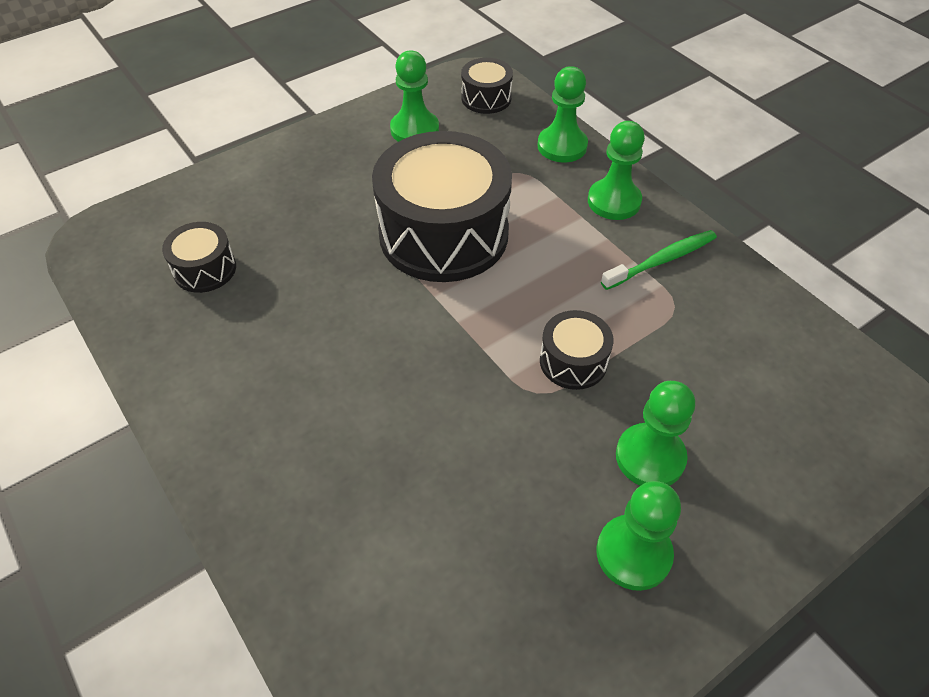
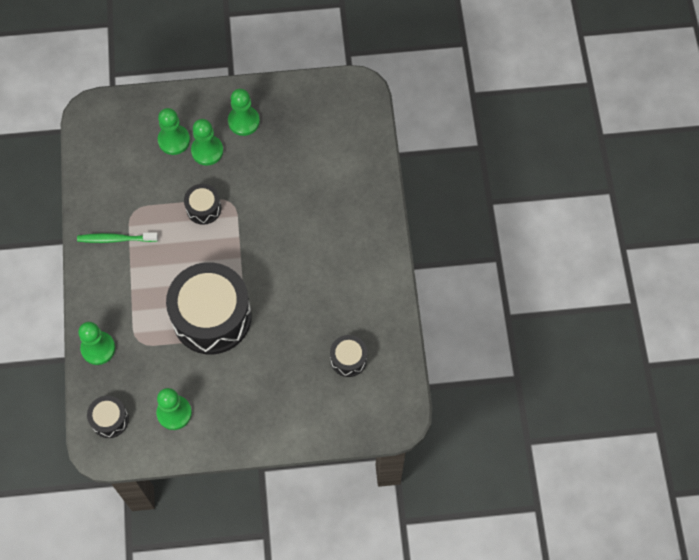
camera: 150 degrees left, 15 degrees up
green pawn [588,121,645,220] -> green pawn moved to [158,108,190,155]

